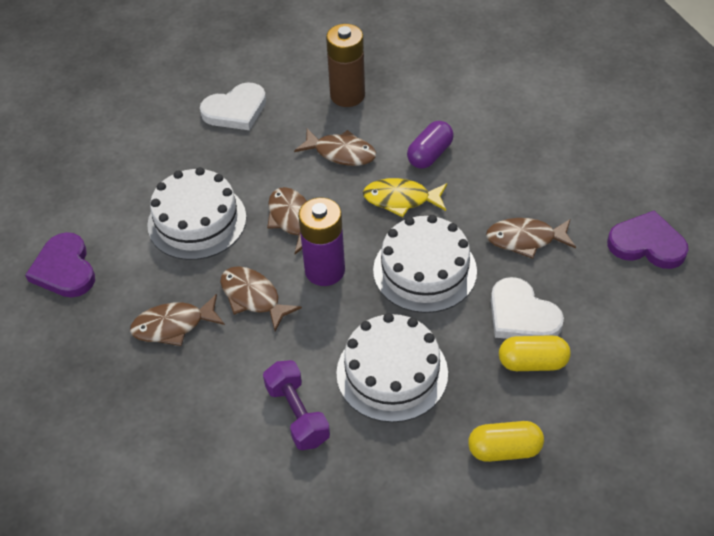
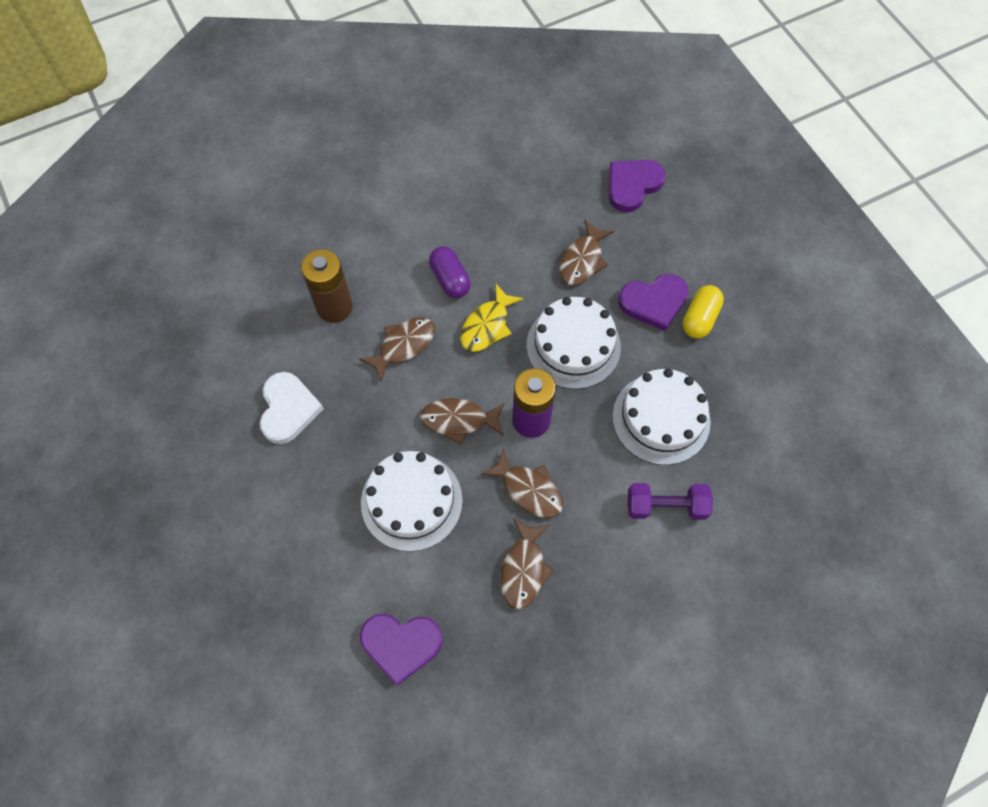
camera: 65 degrees left, 15 degrees up
brown fish [220,266,302,331] -> brown fish turned 120 degrees counterclockwise [481,448,563,518]
yellow capsule [468,421,544,462] -> none
white heart [491,277,564,339] -> purple heart [618,274,688,331]

